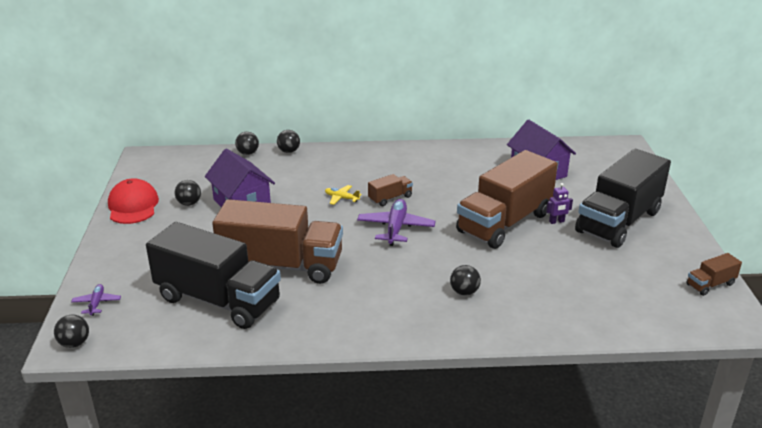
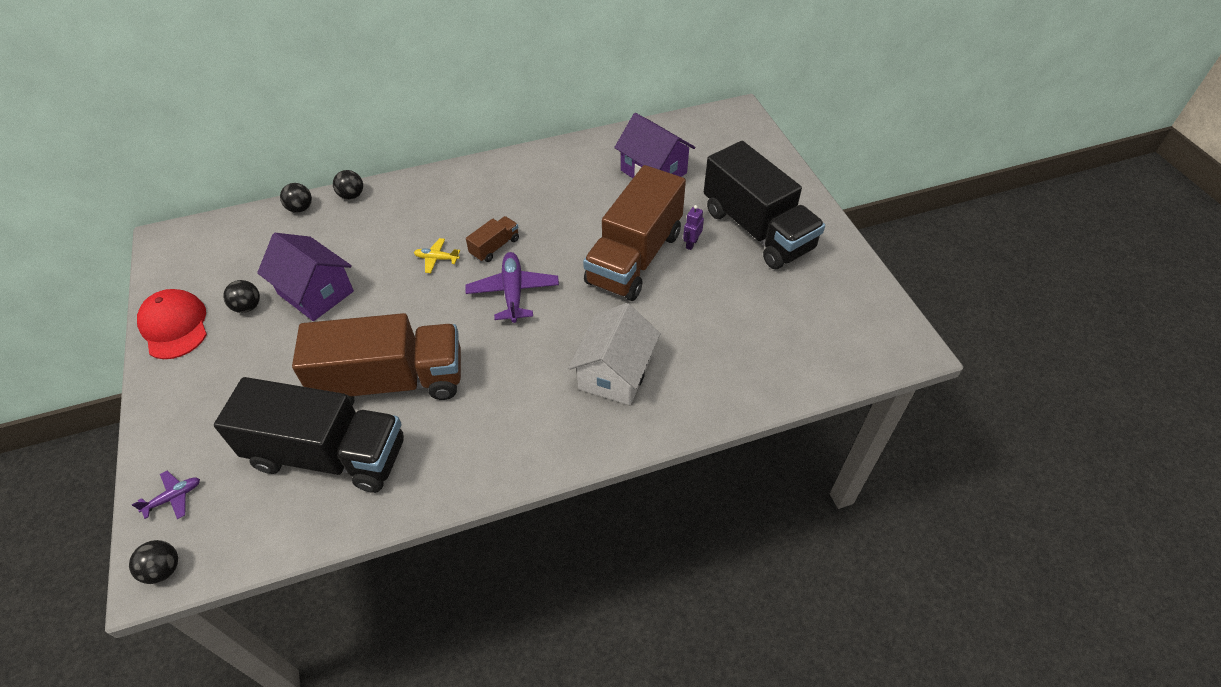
camera: 15 degrees left, 20 degrees up
purple plane [71,284,121,316] -> purple plane turned 75 degrees clockwise [132,471,200,519]
black ball [450,265,481,296] -> white house [568,303,661,405]
purple robot [546,183,573,224] -> purple robot turned 150 degrees clockwise [683,205,704,250]
black truck [575,149,671,248] -> black truck turned 60 degrees counterclockwise [704,141,825,269]
brown truck [686,253,742,296] -> none

